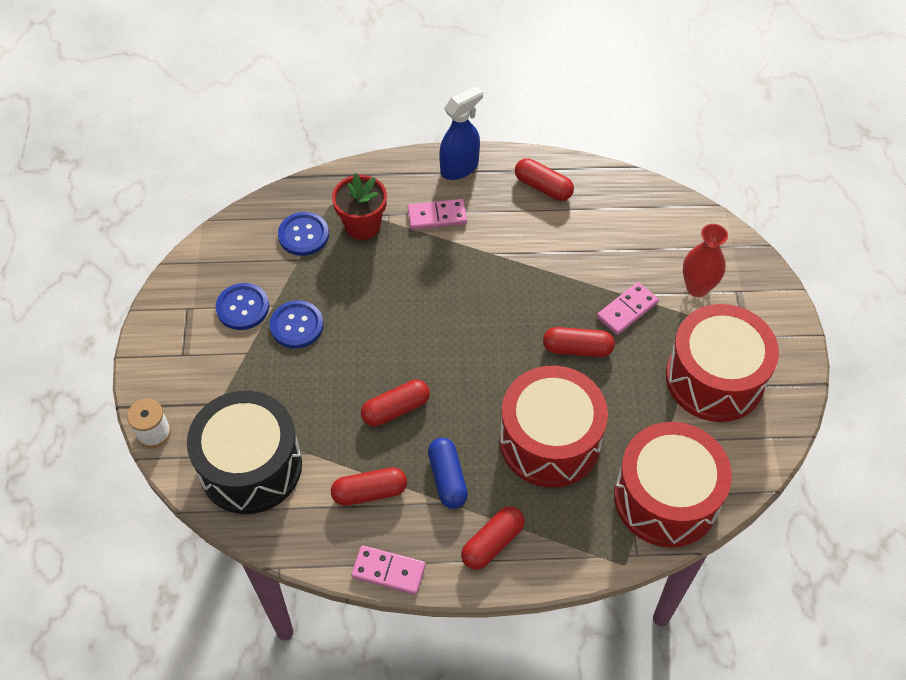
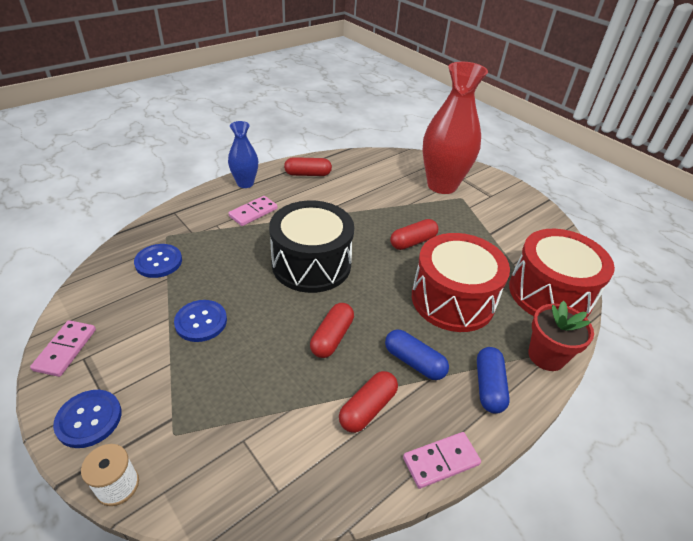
camera: 40 degrees left, 15 degrees down
black drum [187,391,302,514] -> black drum moved to [269,201,354,293]
blue button [216,283,269,330] -> blue button moved to [53,390,121,448]
red flower pot [332,173,387,240] -> red flower pot moved to [528,301,594,371]
blue spray bottle [439,86,483,180] -> blue vase [228,121,258,188]
red capsule [461,506,525,570] -> blue capsule [477,347,510,414]
pink domino [597,282,659,335] -> pink domino moved to [30,320,96,377]
red drum [666,304,779,422] -> none
red vase [683,224,728,297] -> red vase [423,62,488,194], size x1.91

